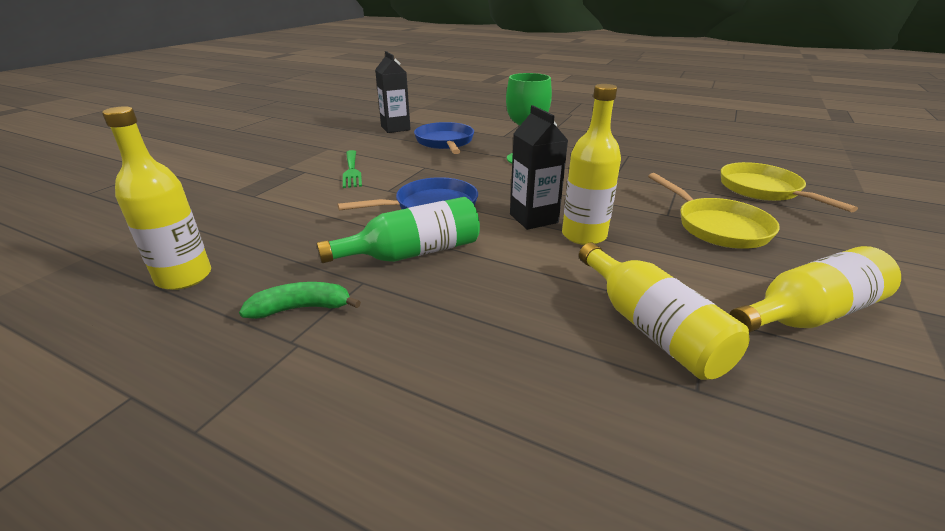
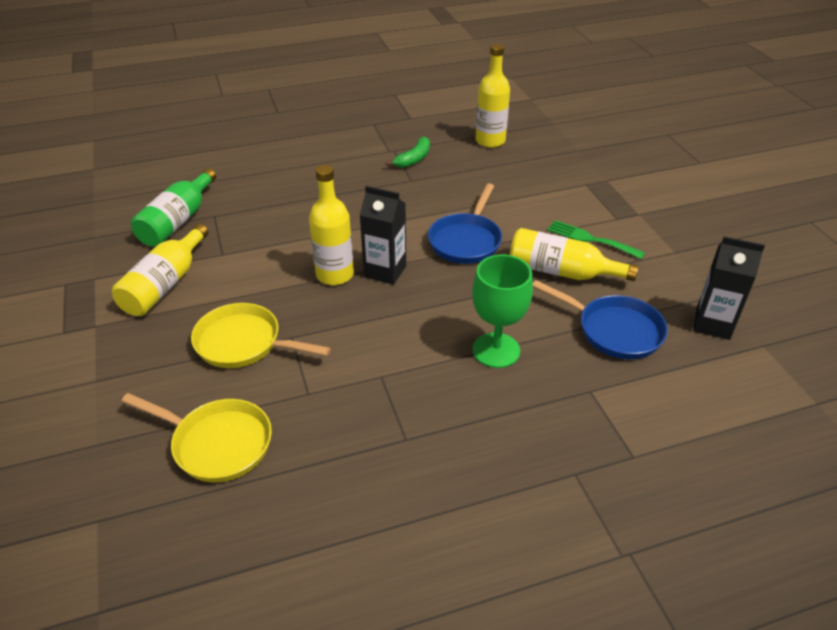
camera: 135 degrees right, 10 degrees up
green bottle [316,197,480,263] -> green bottle moved to [131,168,216,247]
yellow bottle [579,243,749,380] -> yellow bottle moved to [510,228,639,281]

